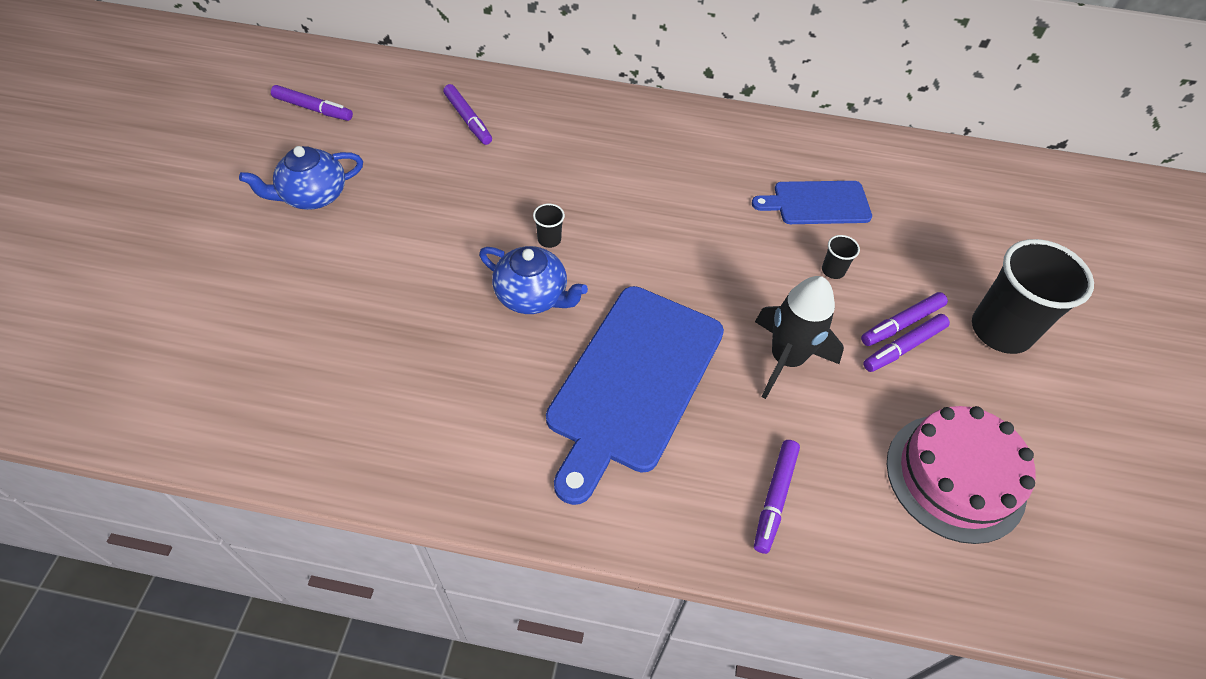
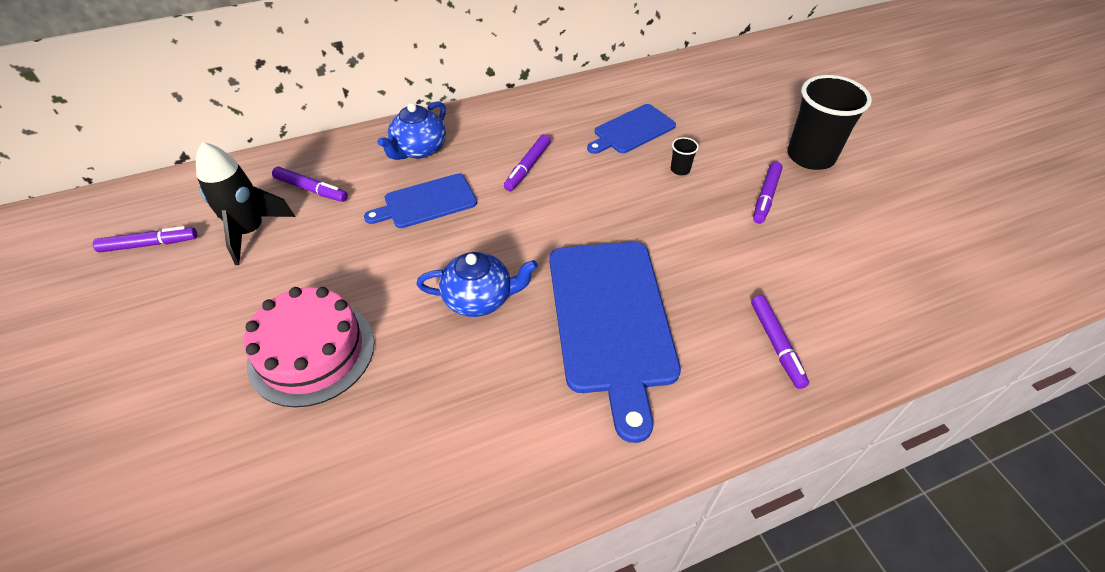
camera: 30 degrees left, 5 degrees down
blue teapot [239,146,363,210] -> blue teapot moved to [377,101,446,160]
black cup [533,204,565,248] -> none
black rocket [755,276,844,399] -> black rocket moved to [196,142,295,265]
purple marker [861,292,948,346] -> purple marker moved to [504,134,551,191]
pink cake [887,406,1036,544] -> pink cake moved to [244,287,375,407]
none -> blue cutting board [364,173,477,228]

